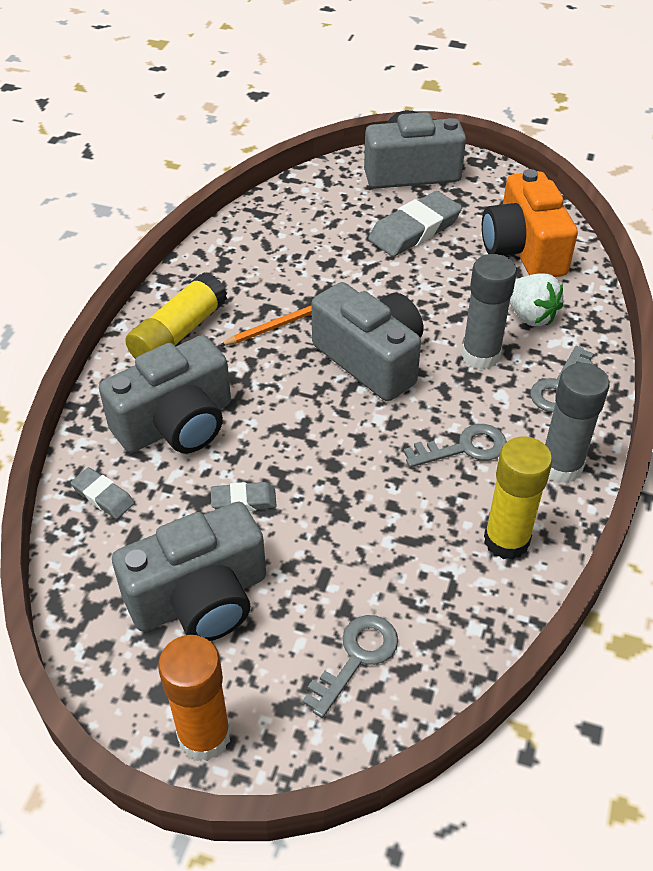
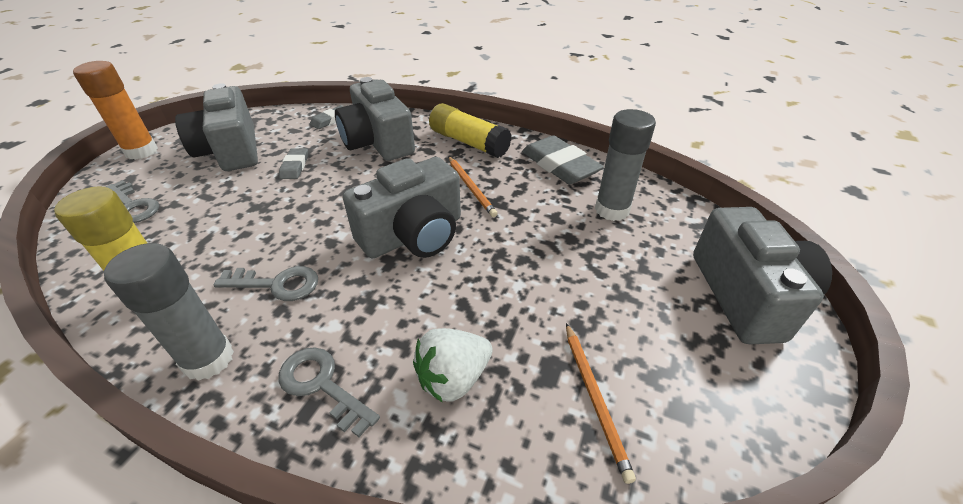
camera: 95 degrees right, 5 degrees down
grey eraser [368,191,462,257] -> grey eraser moved to [522,135,604,184]
grey key [404,424,507,467] -> grey key turned 75 degrees counterclockwise [213,266,318,301]
grey glue stick [461,254,517,369] -> grey glue stick moved to [595,109,656,221]
orange camera [482,169,578,277] -> orange pencil [566,323,636,484]

